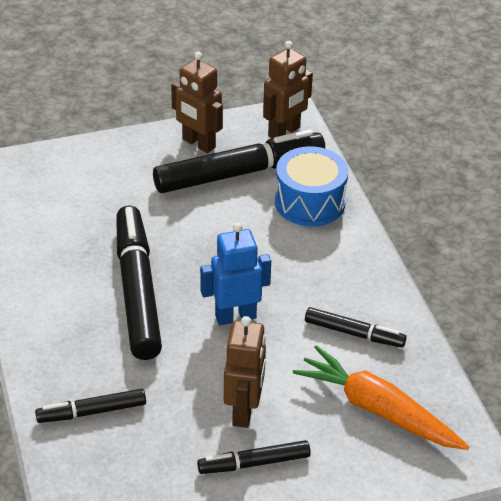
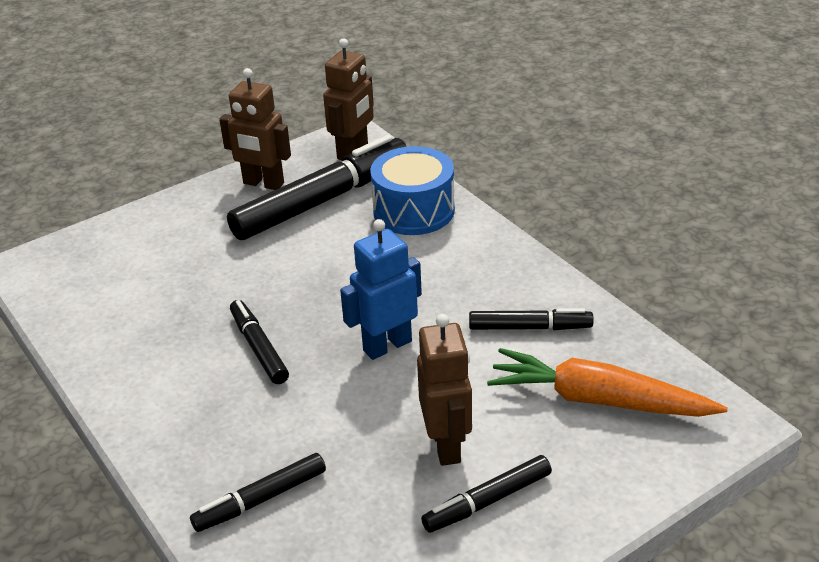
camera: 15 degrees left, 5 degrees down
black marker [116,205,162,360] -> black marker [230,300,289,384], size x0.51

